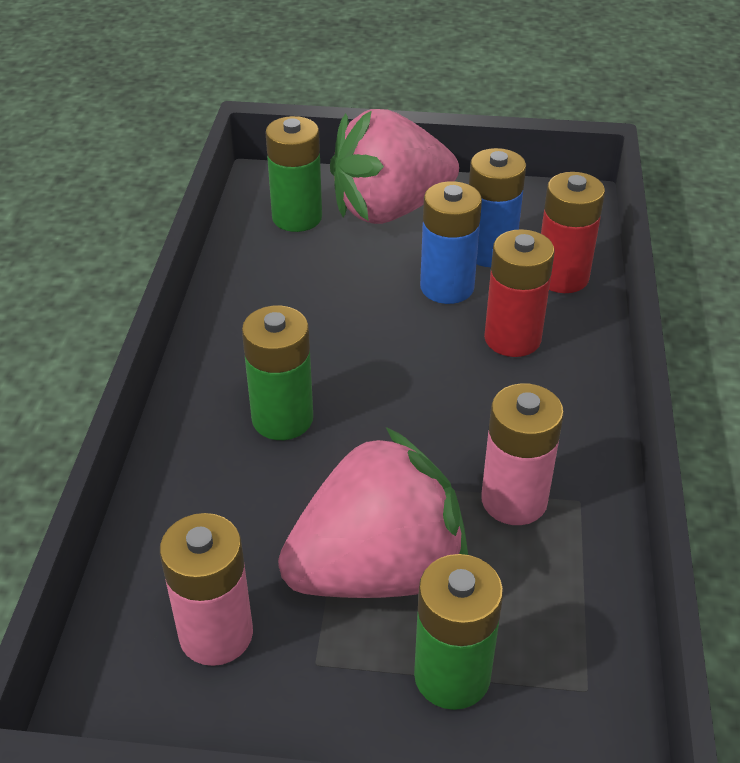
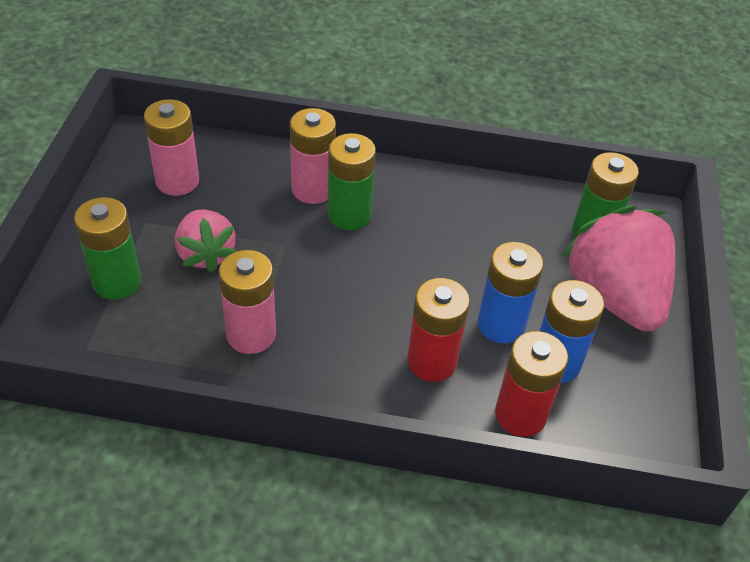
camera: 90 degrees right, 5 degrees up
pink strawberry [278,427,468,598] -> pink strawberry [175,209,237,273], size x0.58
none -> pink battery [290,108,336,204]

